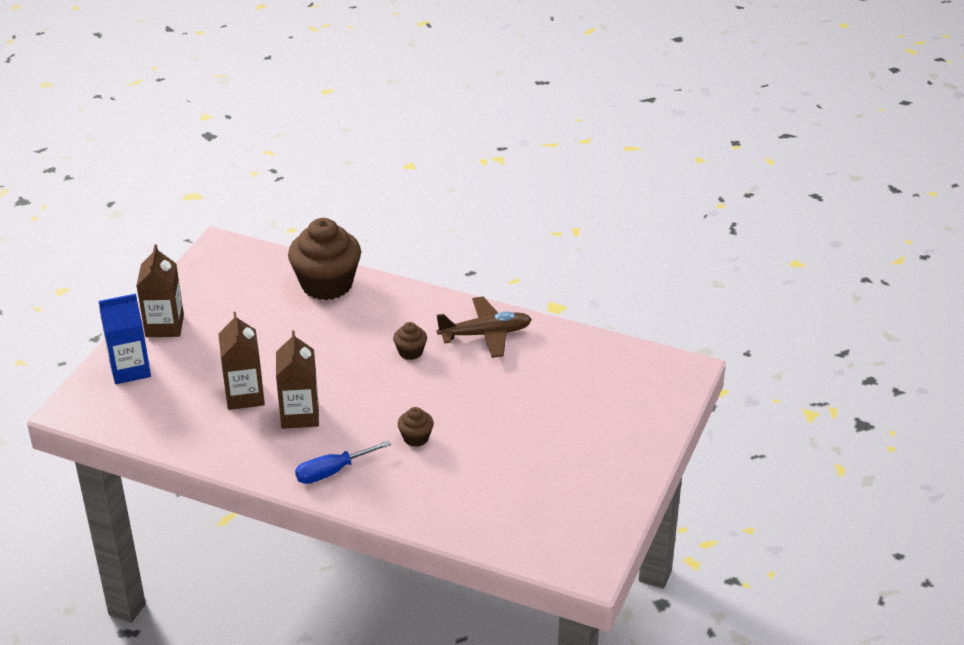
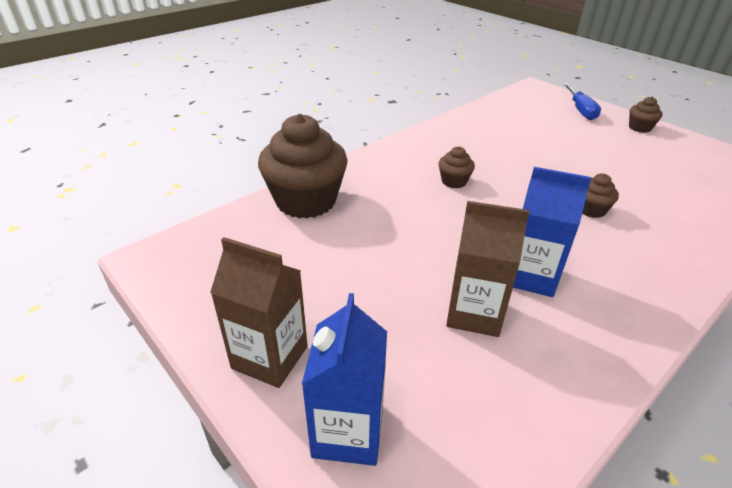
camera: 65 degrees left, 0 degrees up
brown carton [276,330,319,429] -> blue carton [513,167,592,297]
blue screwdriver [295,440,391,484] -> blue screwdriver moved to [563,83,601,120]
brown plane [437,297,532,358] -> none
none -> brown cupcake [629,97,662,133]

